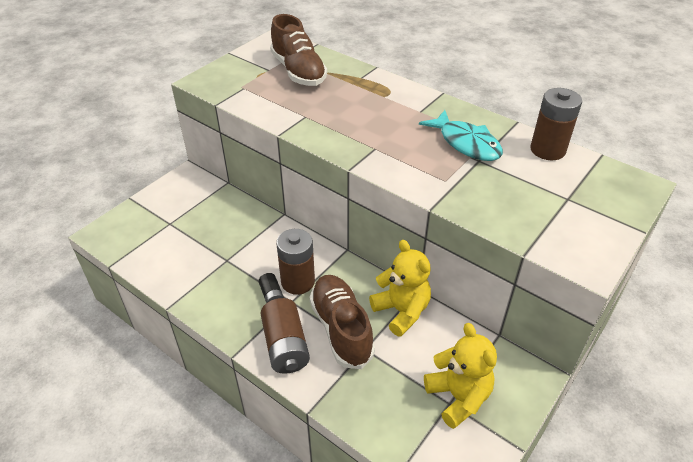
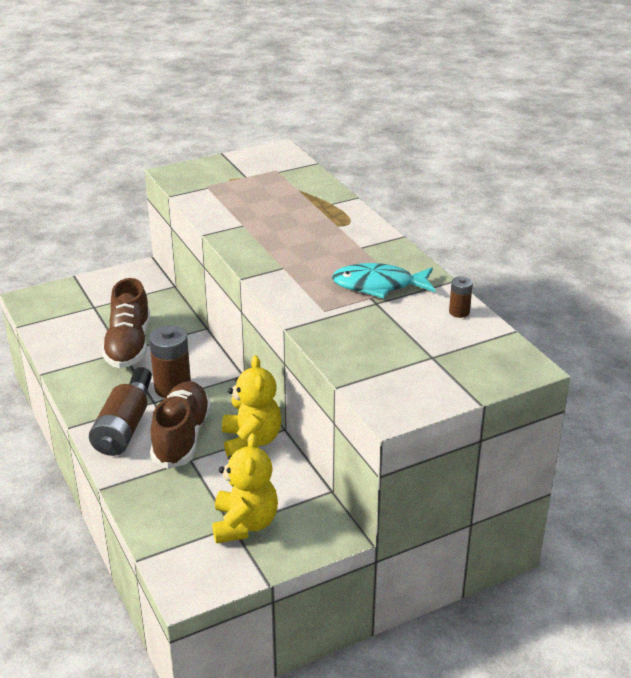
camera: 25 degrees right, 10 degrees down
brown shoe [270,14,327,86] -> brown shoe moved to [102,278,150,368]
turquoise fish [419,110,503,161] -> turquoise fish turned 105 degrees clockwise [332,263,436,299]
brown battery [531,88,582,160] -> brown battery [449,276,473,318], size x0.51

